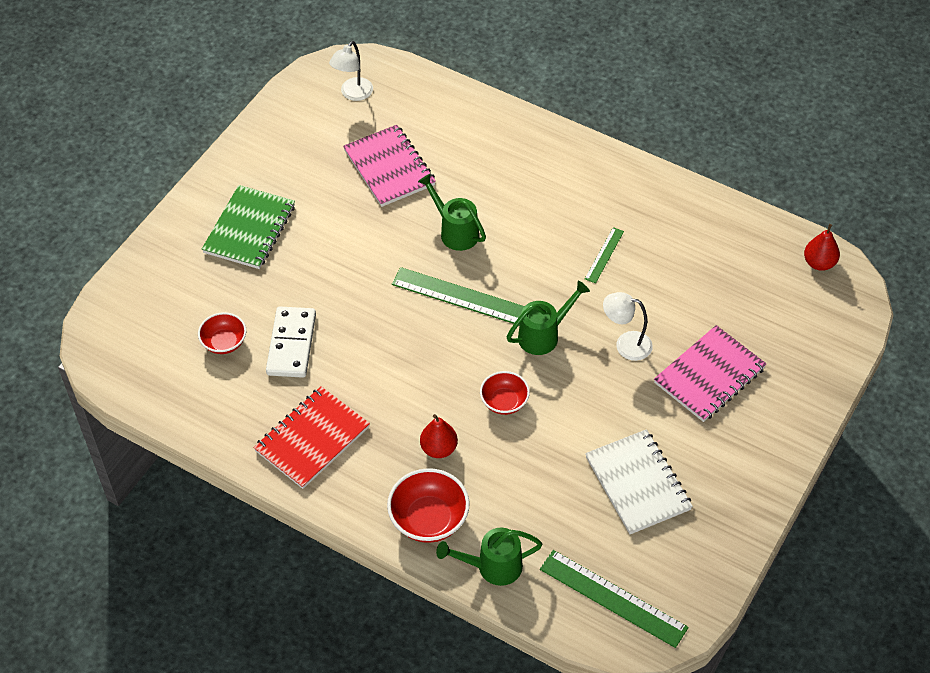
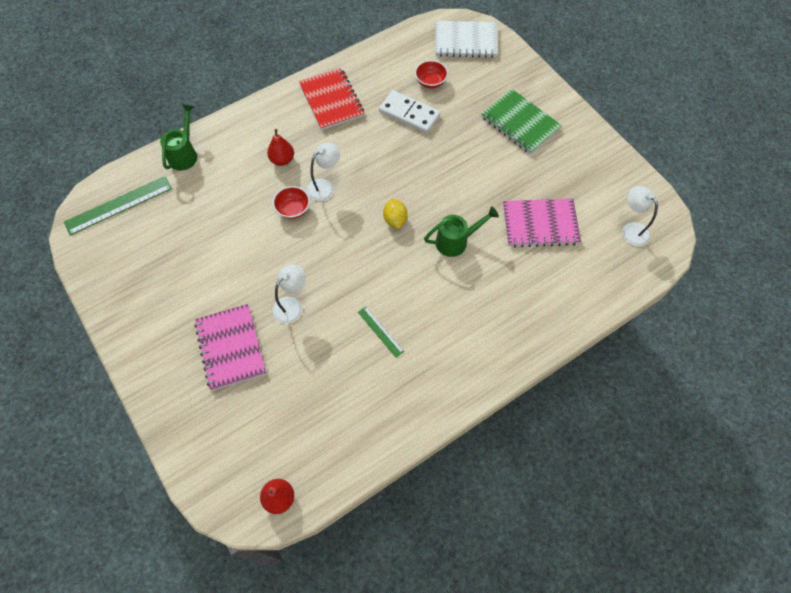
camera: 115 degrees right, 10 degrees up
red bowl [387,468,470,543] -> none
green ruler [392,267,525,326] -> yellow lemon [383,199,408,229]
green watering can [507,281,590,355] -> none
white notebook [585,429,693,534] -> white notebook moved to [435,21,498,58]
none -> white lamp [307,143,340,201]

